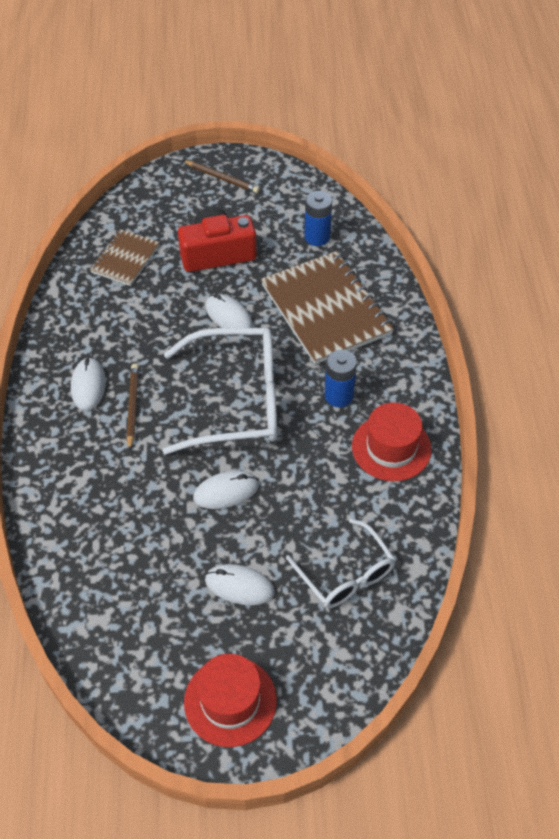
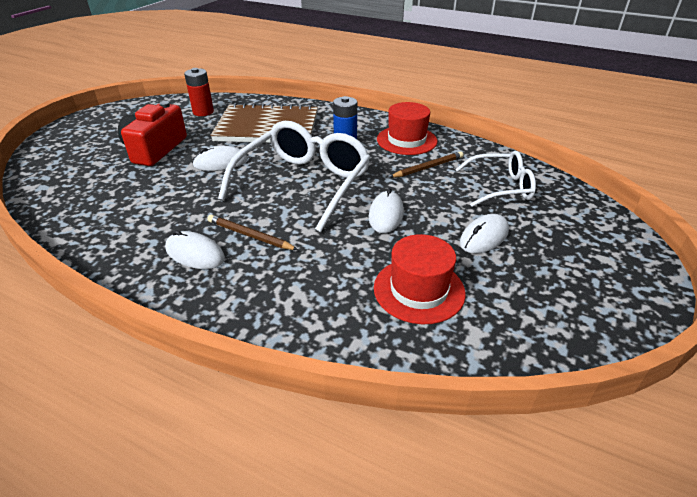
camera: 60 degrees left, 15 degrees down
brown notebook [90,229,160,286] -> none
brown pencil [182,160,260,193] -> brown pencil moved to [390,151,463,178]
red hat [184,654,277,747] -> red hat moved to [374,234,466,324]
blue battery [305,191,332,246] -> red battery [184,68,214,116]

